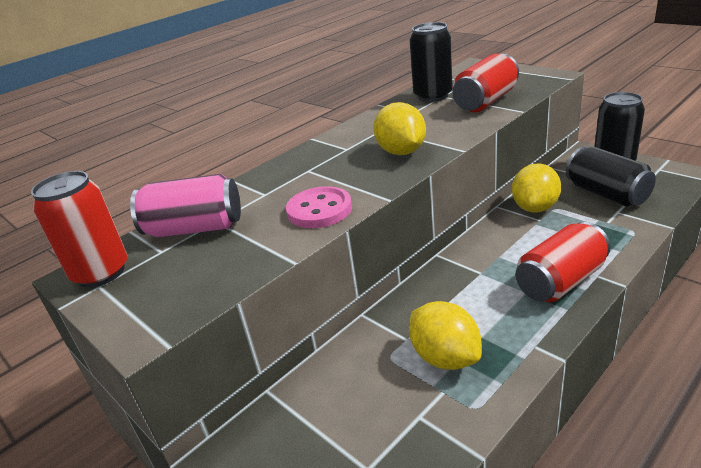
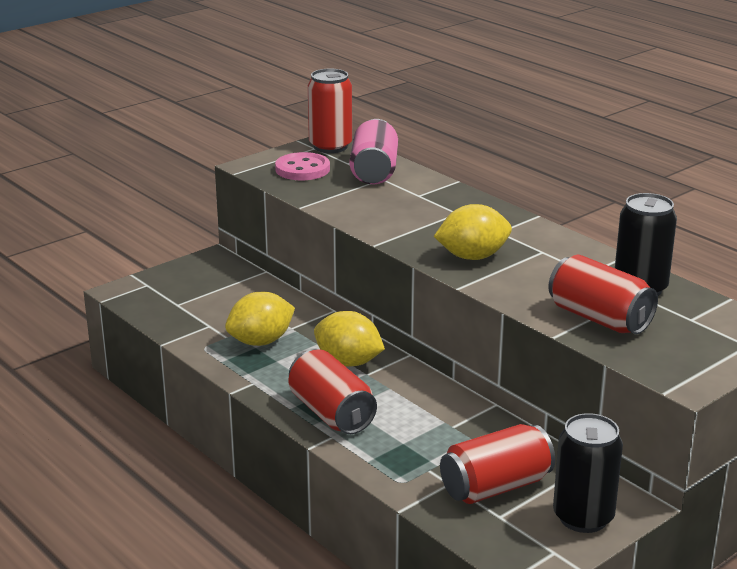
camera: 90 degrees right, 5 degrees down
pink button [286,186,352,228] -> pink button moved to [275,152,330,180]
yellow lemon [512,163,561,212] -> yellow lemon moved to [314,311,385,367]
black can [566,147,656,207] -> red can [440,424,555,504]

